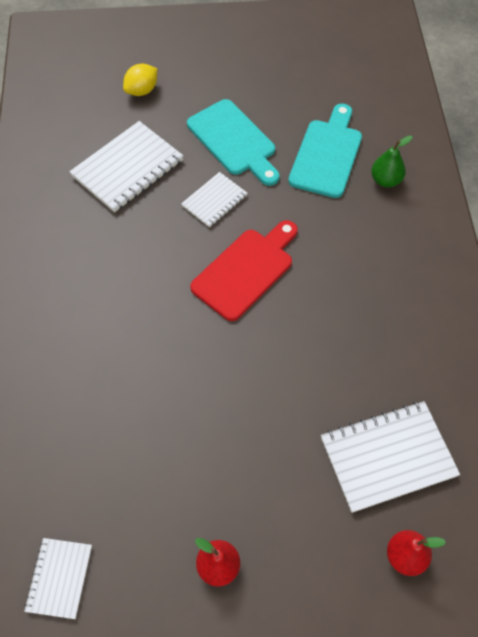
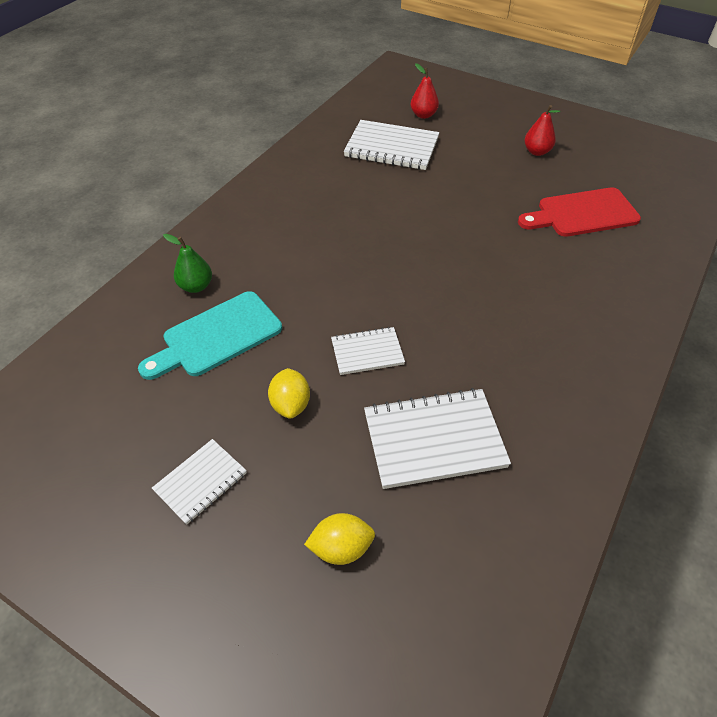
camera: 145 degrees left, 10 degrees down
white notebook [24,538,92,619] -> white notebook moved to [152,439,247,525]
turquoise cutting board [187,99,280,186] -> yellow lemon [268,368,310,419]
red cutting board [190,220,298,321] -> red cutting board moved to [518,187,641,237]

